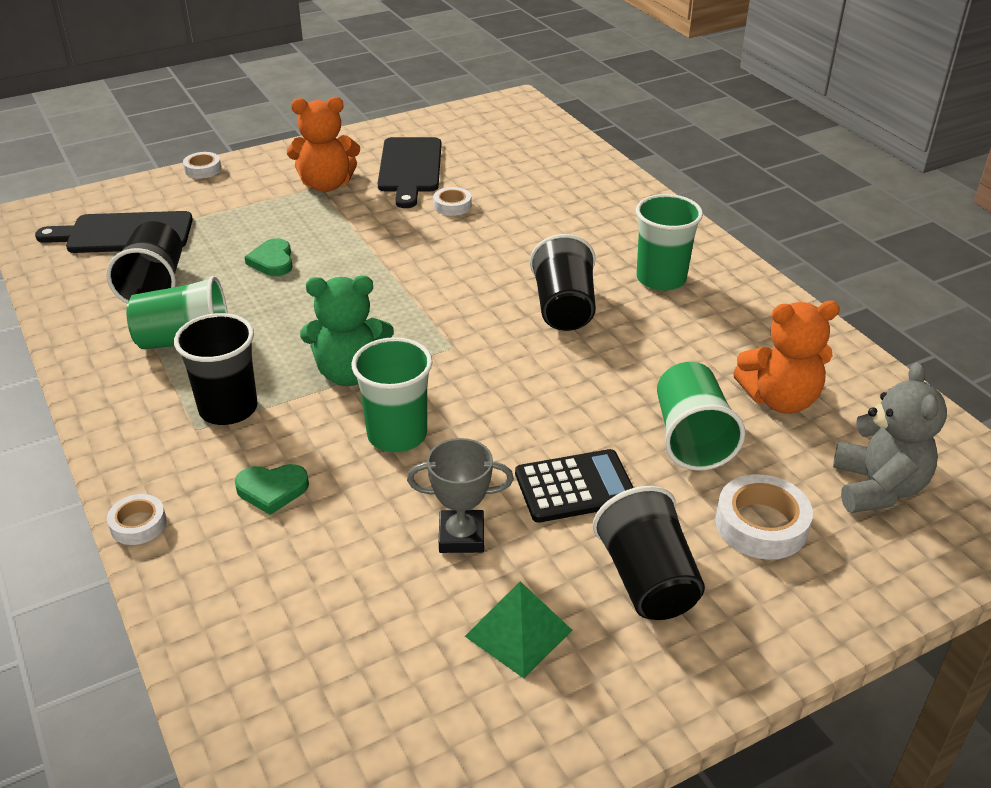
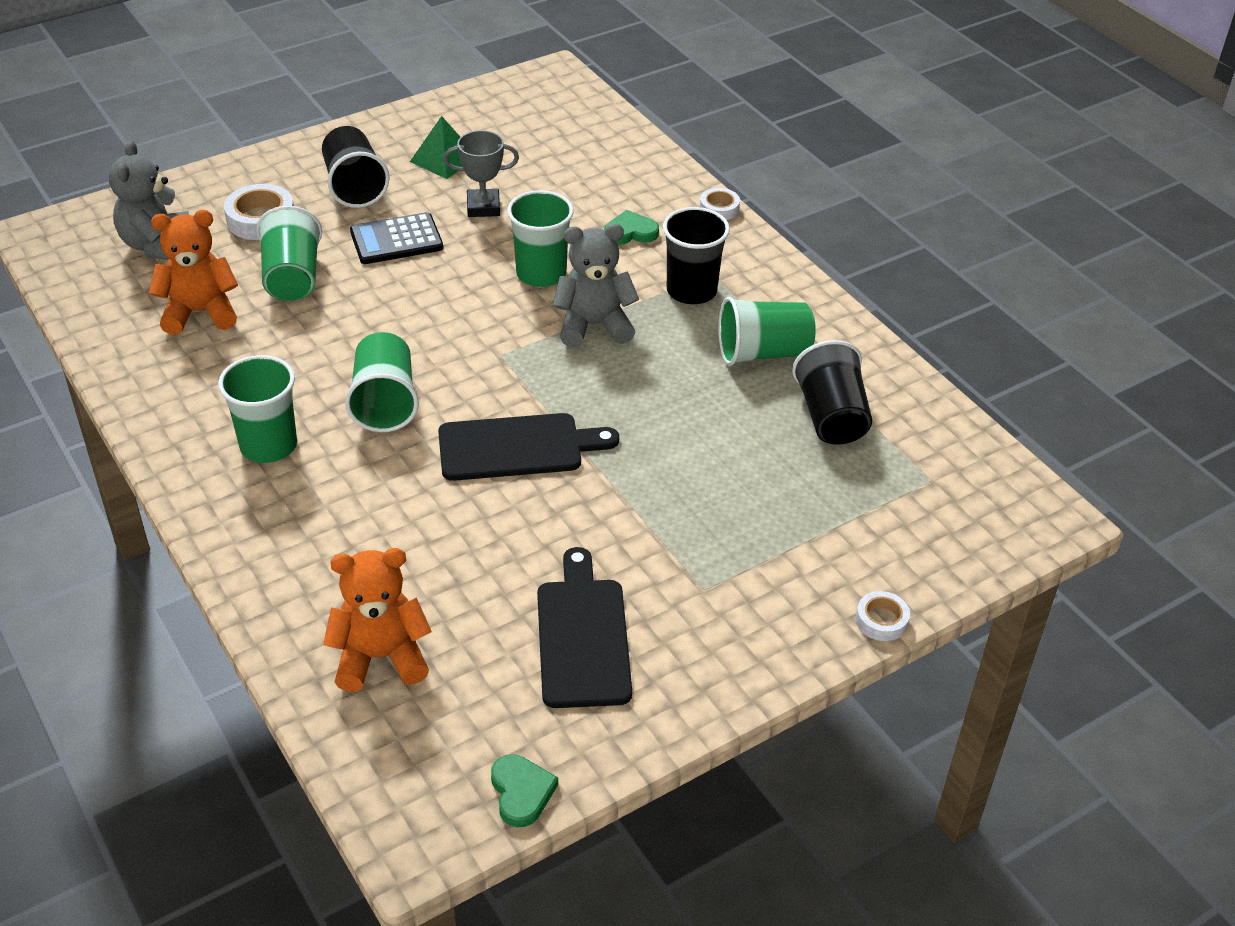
camera: 175 degrees right, 5 degrees up
black cutting board [35,211,193,253] -> black cutting board moved to [438,413,619,481]
green heart [245,238,293,276] -> green heart moved to [491,754,558,827]
orange teddy bear [287,97,360,192] -> orange teddy bear moved to [323,548,432,692]
green teddy bear [300,276,394,386] -> grey teddy bear [553,224,639,347]
white tape [433,187,471,216] -> none
black cup [530,234,596,331] -> green cup [345,332,419,432]

